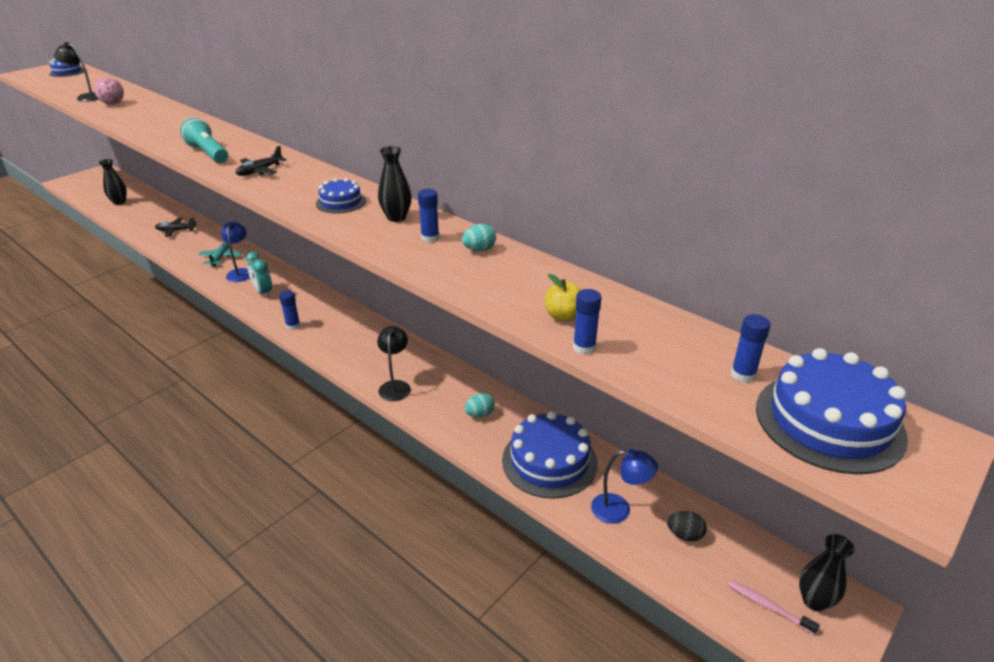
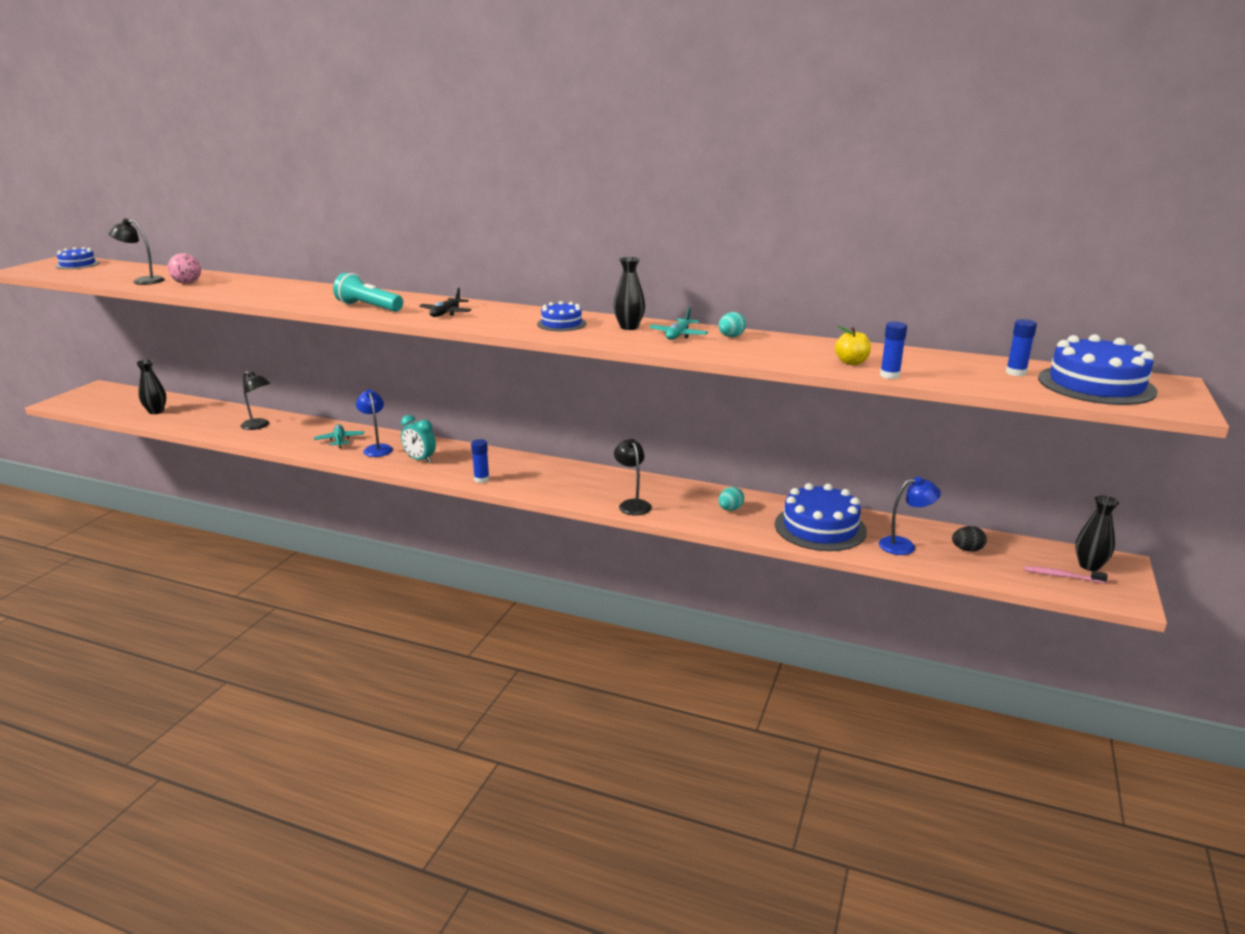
camera: 20 degrees left, 10 degrees down
black plane [155,218,197,237] -> black lamp [241,371,270,430]
blue glue stick [418,189,439,243] -> turquoise plane [649,307,708,340]

